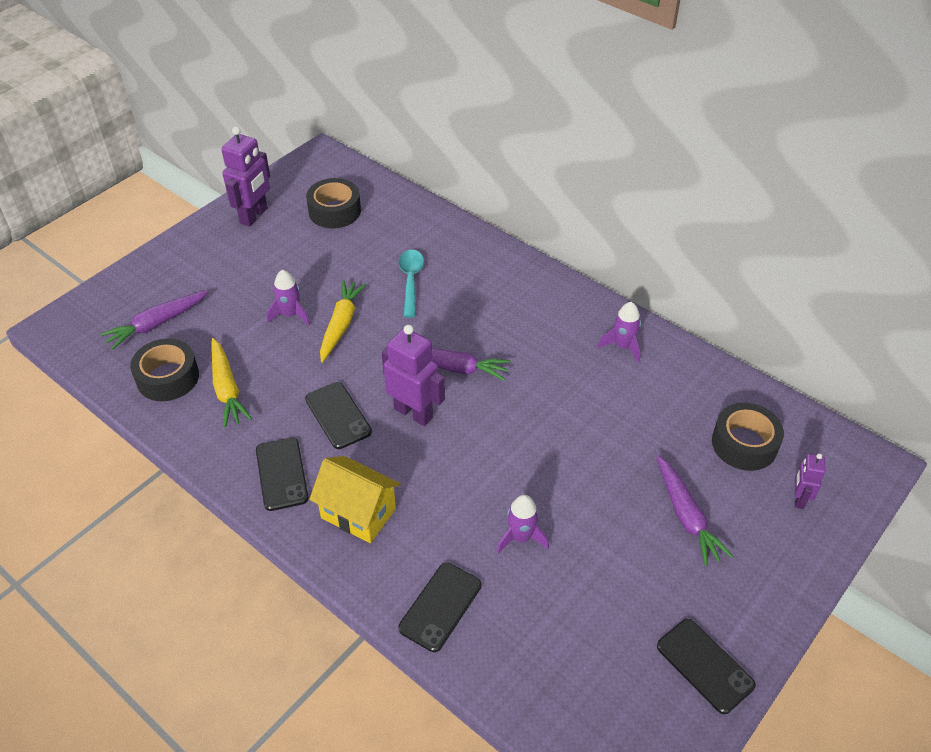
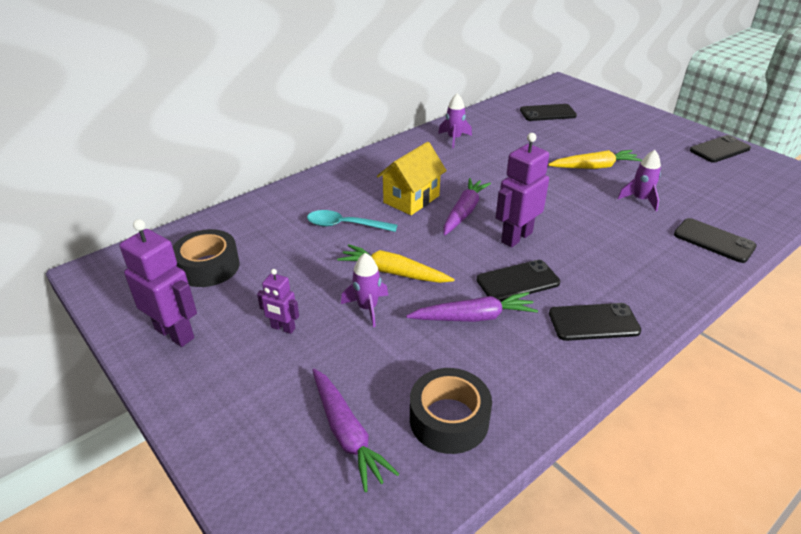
camera: 80 degrees left, 10 degrees down
yellow carrot [211,338,252,428] -> yellow carrot moved to [548,150,642,169]
yellow house [309,456,401,543] -> yellow house moved to [377,142,447,215]
purple carrot [656,455,733,566] -> purple carrot moved to [406,292,538,322]
black tape [712,403,784,471] -> black phone [520,104,577,121]
purple robot [795,454,825,509] -> purple robot moved to [257,269,299,334]

